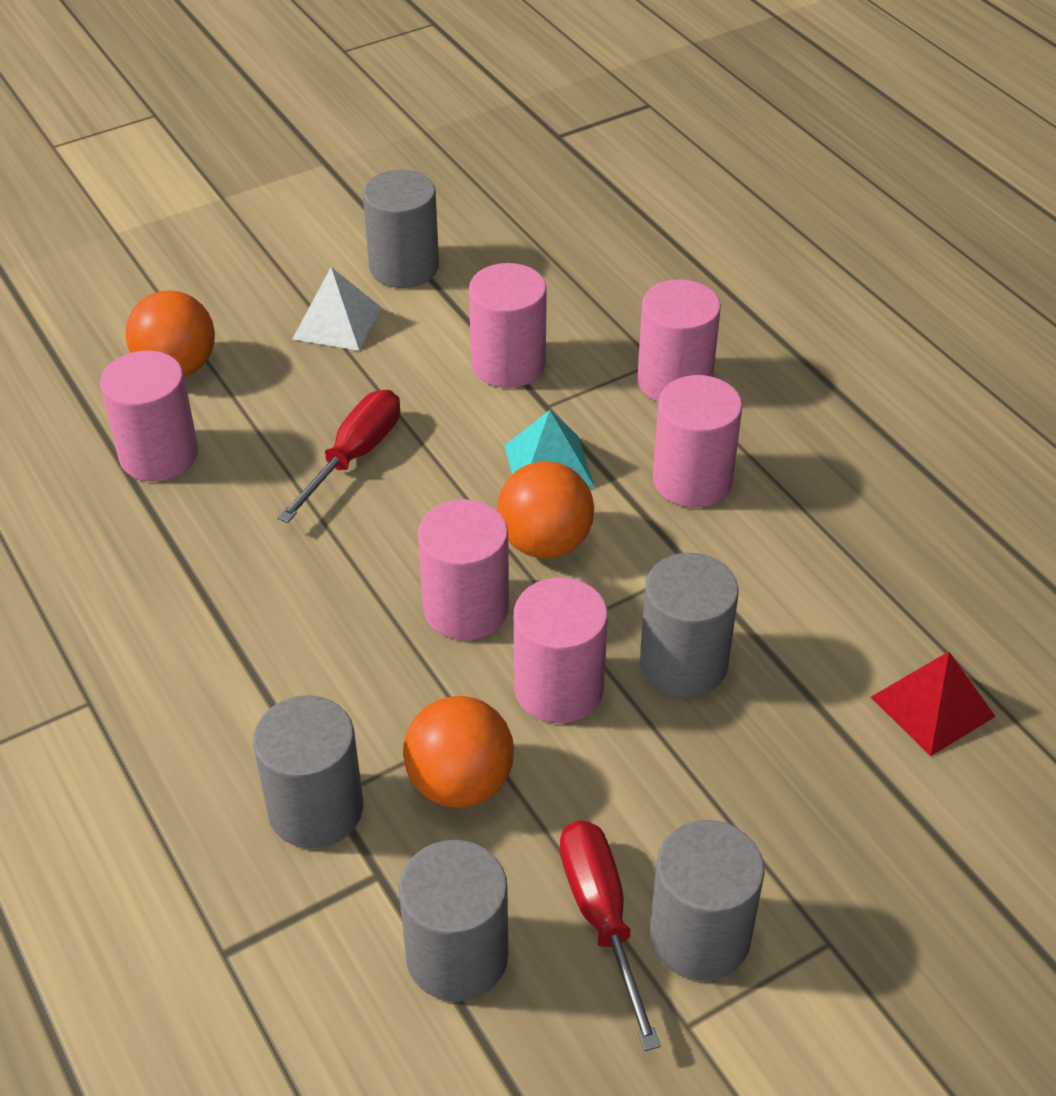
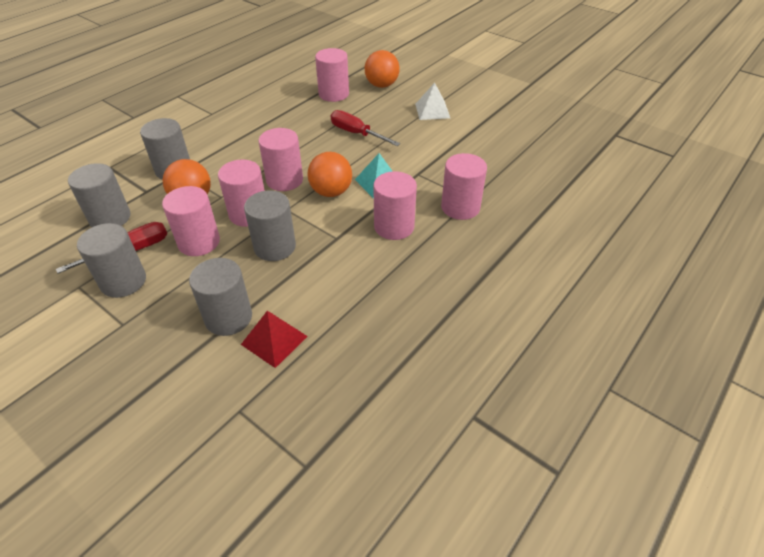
camera: 70 degrees right, 0 degrees up
red screwdriver [277,390,400,523] -> red screwdriver turned 150 degrees counterclockwise [331,110,400,146]
grey cylinder [363,170,439,288] -> grey cylinder moved to [189,258,252,336]
pink cylinder [469,263,547,388] -> pink cylinder moved to [162,186,220,256]

